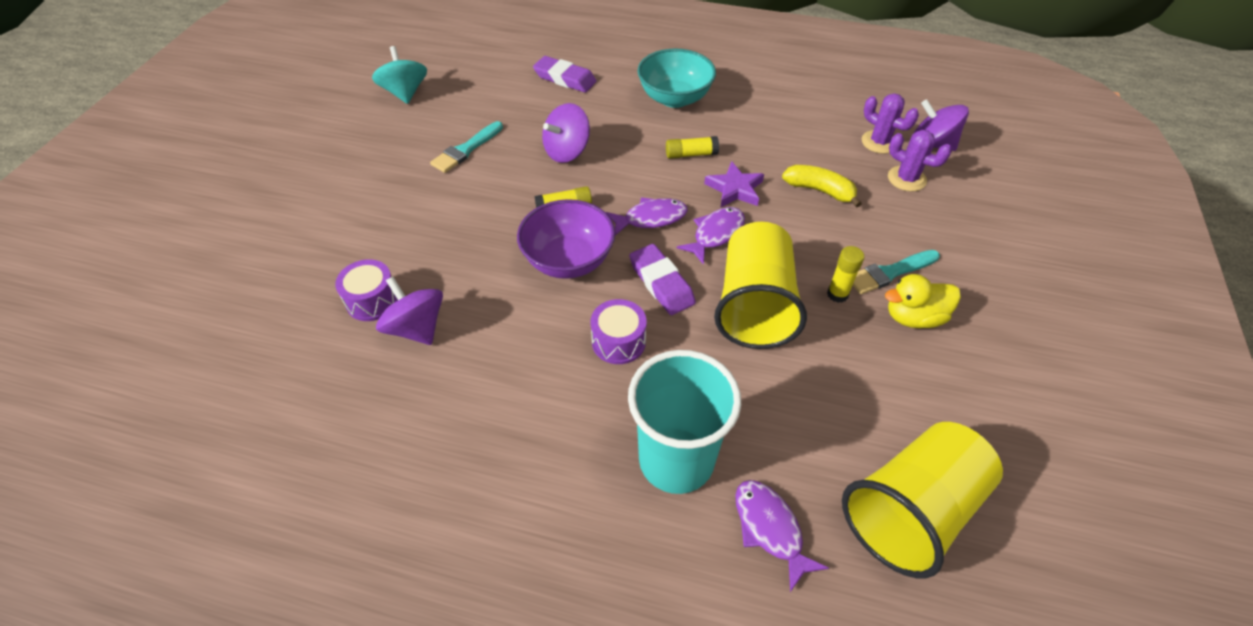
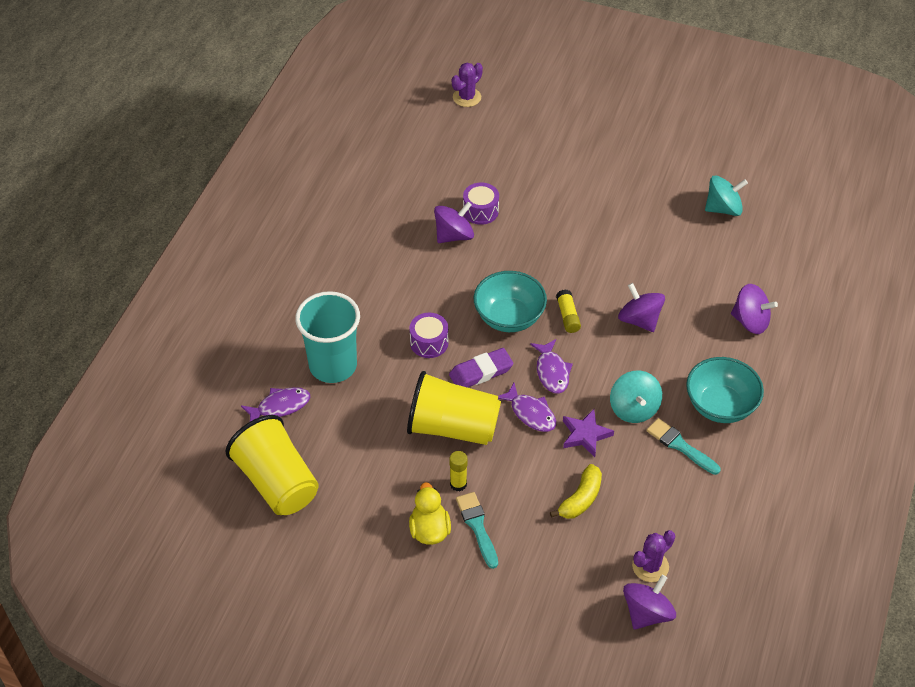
camera: 95 degrees right, 0 degrees up
turquoise brush [430,121,503,173] -> turquoise brush moved to [646,418,721,475]
purple bowl [517,199,615,279] -> turquoise bowl [474,271,547,332]
purple eraser [533,56,597,93] -> purple spinning top [731,284,778,334]
yellow glue stick [666,136,719,159] -> turquoise spinning top [610,370,662,423]
purple cactus [888,130,952,191] -> purple cactus moved to [452,63,483,107]

